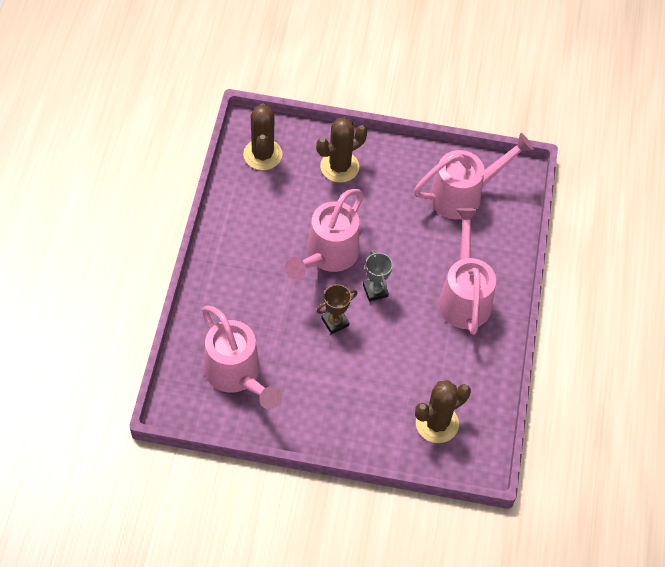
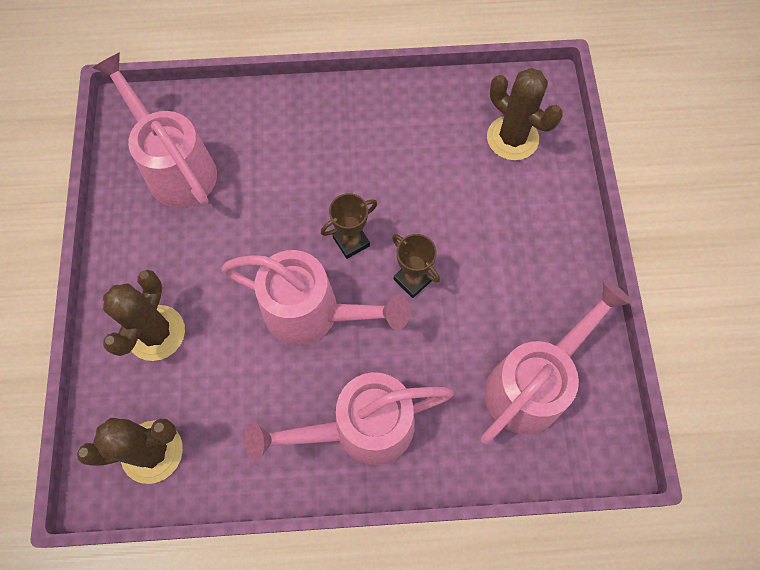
camera: 100 degrees left, 10 degrees up
brown cactus [316,117,367,183] -> brown cactus turned 60 degrees clockwise [103,270,185,361]
grey trophy [363,250,393,302] -> brown trophy [321,193,377,259]
pink watering can [438,208,496,335] -> pink watering can moved to [244,372,454,465]

